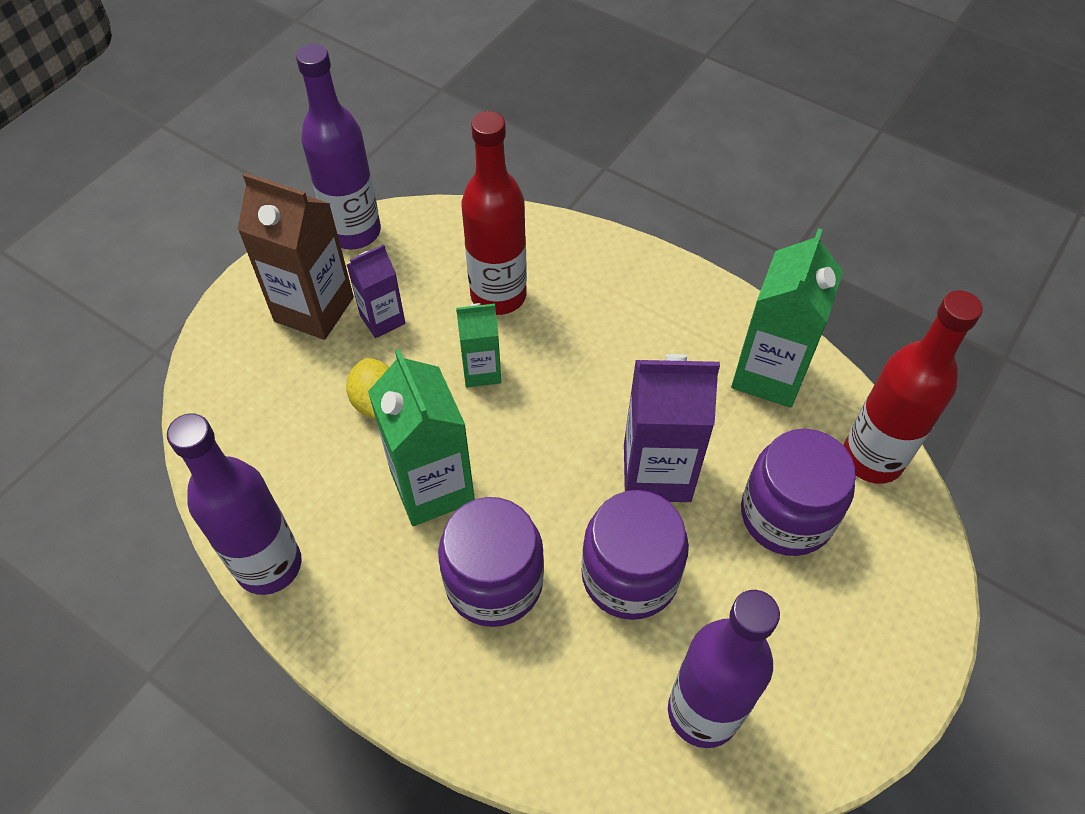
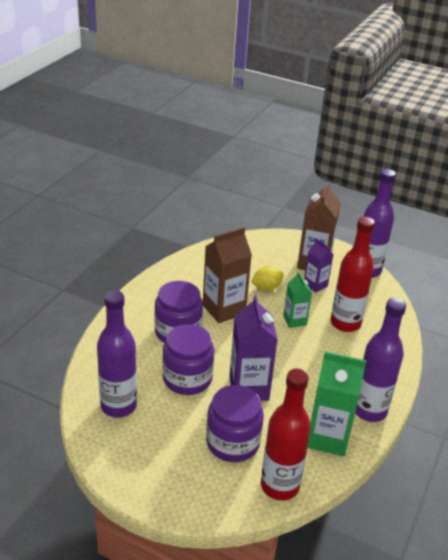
camera: 80 degrees right, 20 degrees down
purple bottle [167,413,302,595] -> purple bottle moved to [355,298,406,422]
green carton [368,349,475,526] -> brown carton [203,227,252,323]

